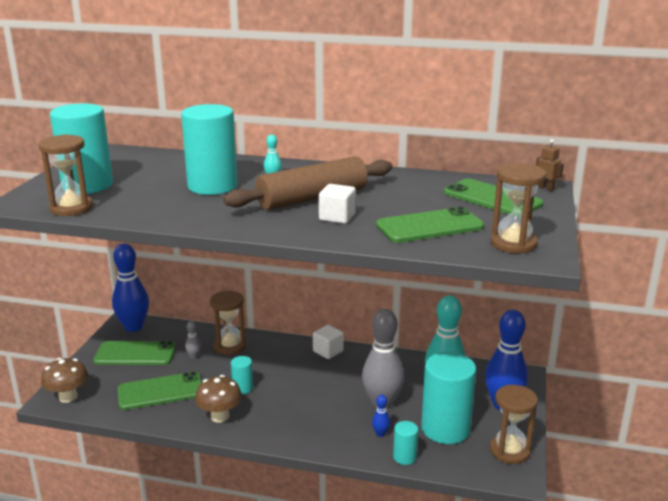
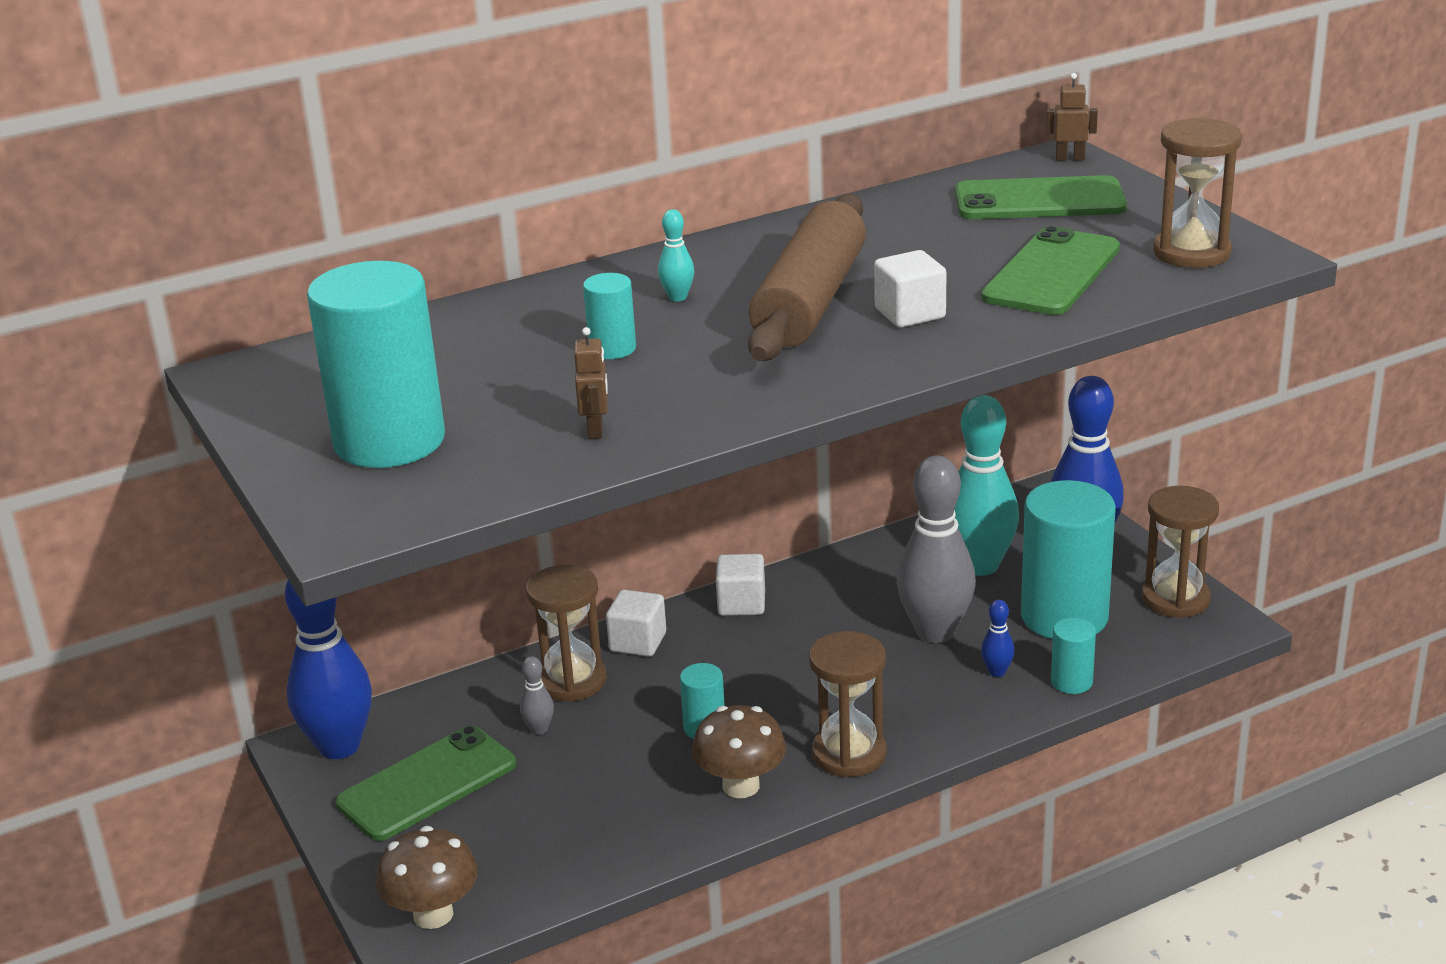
camera: 40 degrees left, 5 degrees up
brown hourglass [39,135,93,216] -> brown hourglass moved to [809,631,886,777]
green phone [118,371,202,410] -> none
turquoise cylinder [181,104,238,195] -> turquoise cylinder [583,273,636,359], size x0.46
none -> brown robot [574,327,608,439]
none -> white cube [606,590,666,657]

